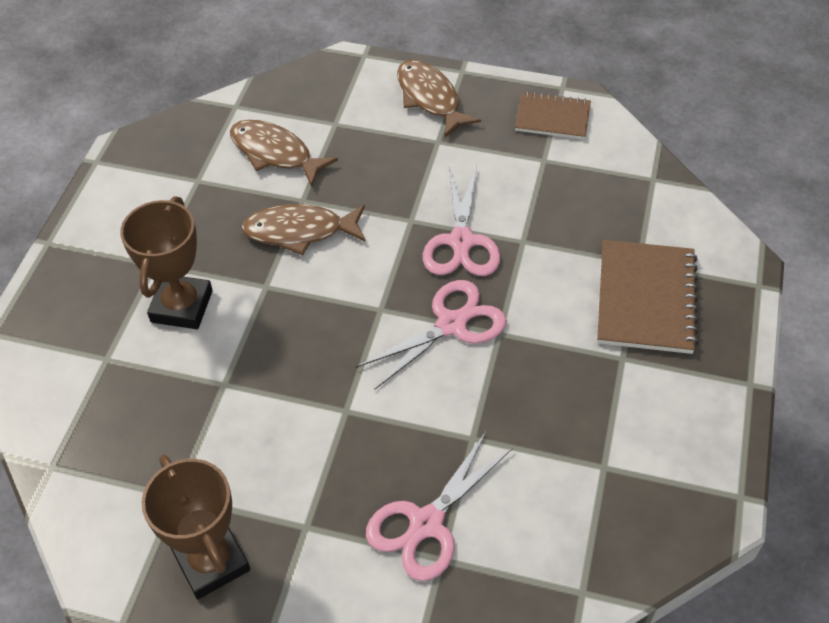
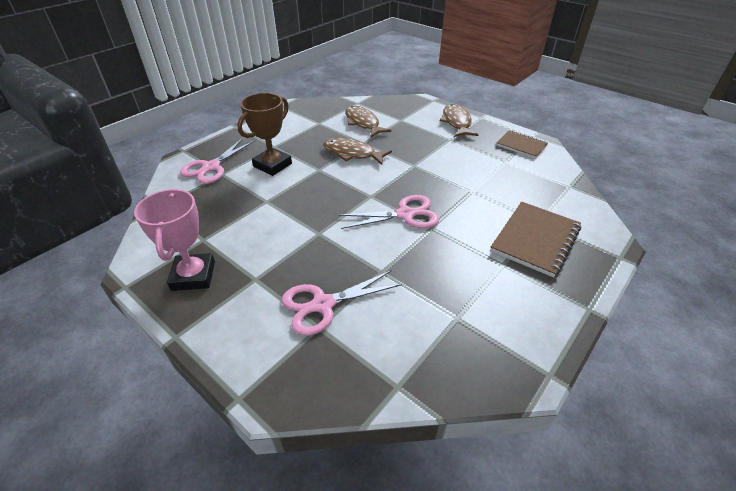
camera: 25 degrees right, 10 degrees down
brown trophy [142,455,250,599] -> pink trophy [134,188,215,291]
pink scissors [423,166,500,276] -> pink scissors moved to [180,138,255,184]

